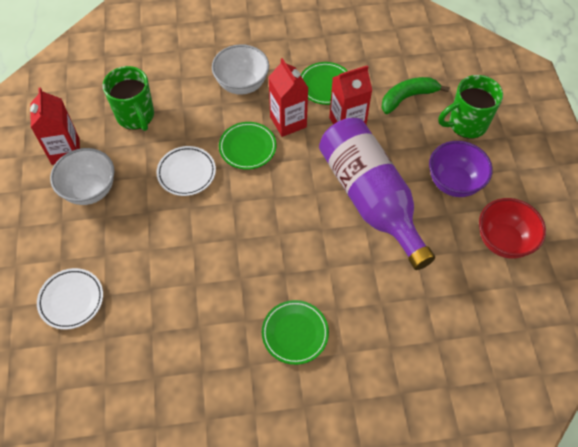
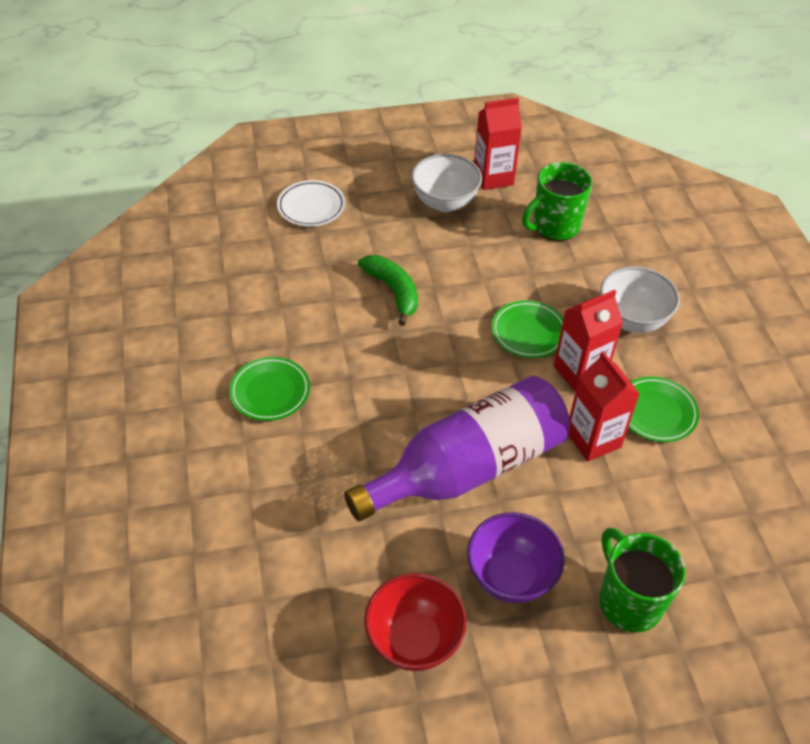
camera: 85 degrees right, 10 degrees down
white plate [156,146,216,196] -> none
green banana [382,77,450,114] -> green banana moved to [358,255,418,326]

